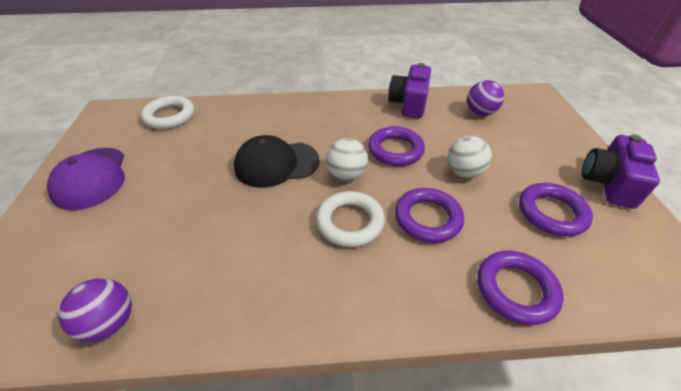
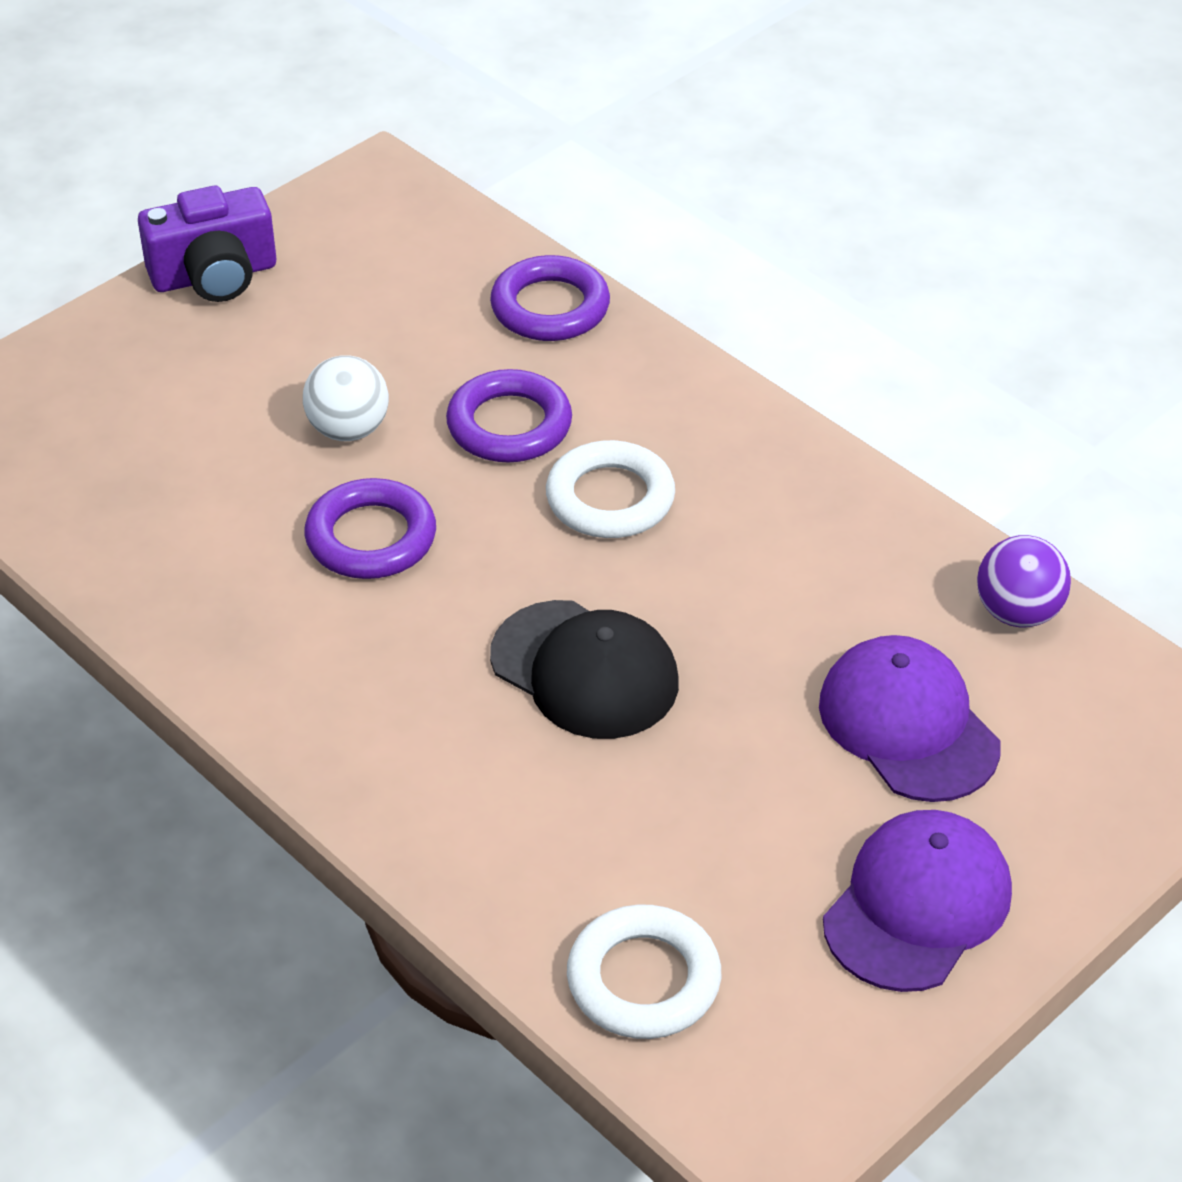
camera: 130 degrees left, 0 degrees up
white ball [326,138,368,181] -> none
purple camera [388,63,431,118] -> none
purple ball [467,80,504,116] -> none
purple ring [519,183,593,237] -> none
none -> purple cap [819,635,1000,802]

